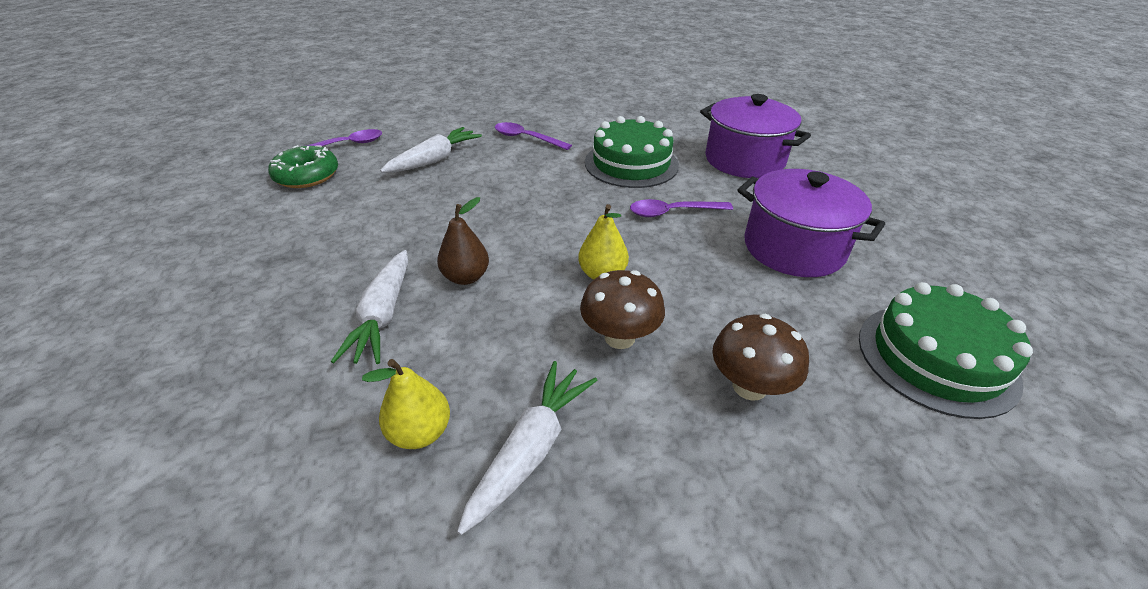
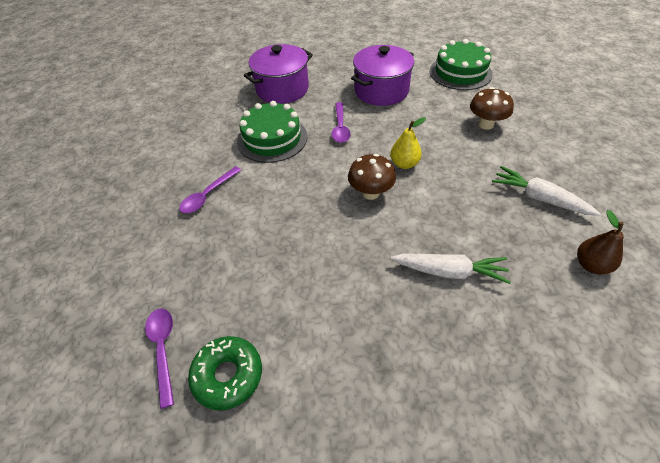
camera: 80 degrees left, 10 degrees up
yellow pear [362,359,450,449] -> none
white carrot [380,127,482,173] -> none
brown pear [437,197,489,285] -> brown pear moved to [577,210,624,274]
brown mushroom [580,270,665,349] -> brown mushroom moved to [348,154,396,200]

